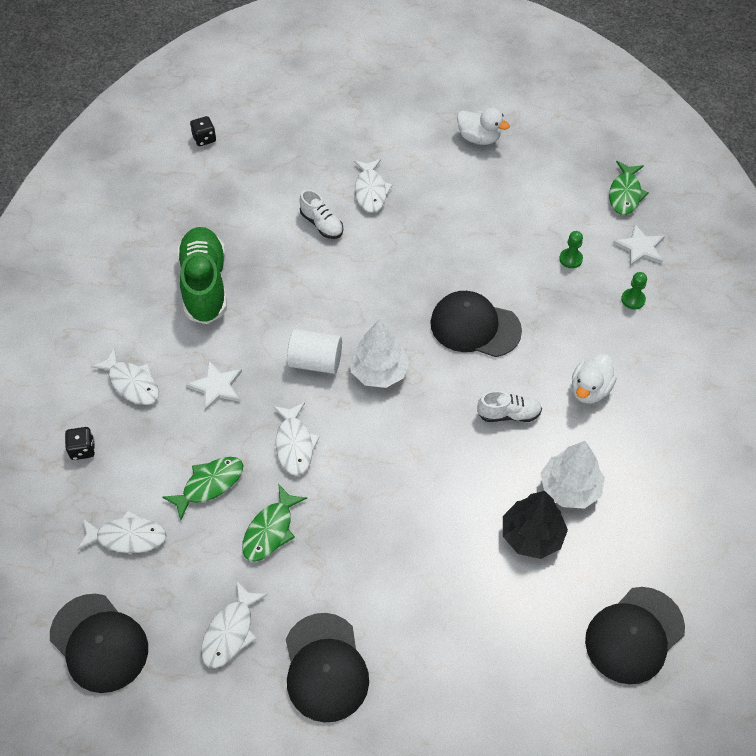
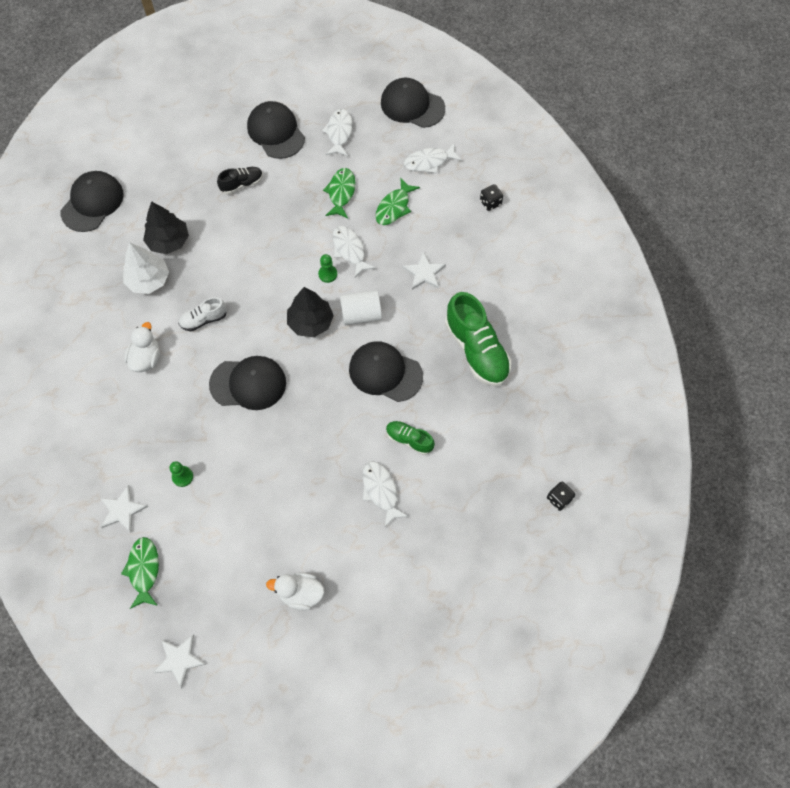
camera: 160 degrees right, 10 degrees up
white fish [91,347,159,405] -> none
white shoe [299,190,343,239] -> green shoe [386,421,435,455]
white tree [350,319,410,388] -> black tree [287,287,334,337]
green pawn [621,272,647,309] -> green pawn moved to [318,254,337,283]
none -> white star [153,634,206,688]
none -> black shoe [217,167,263,194]
none -> black cap [349,341,423,402]

